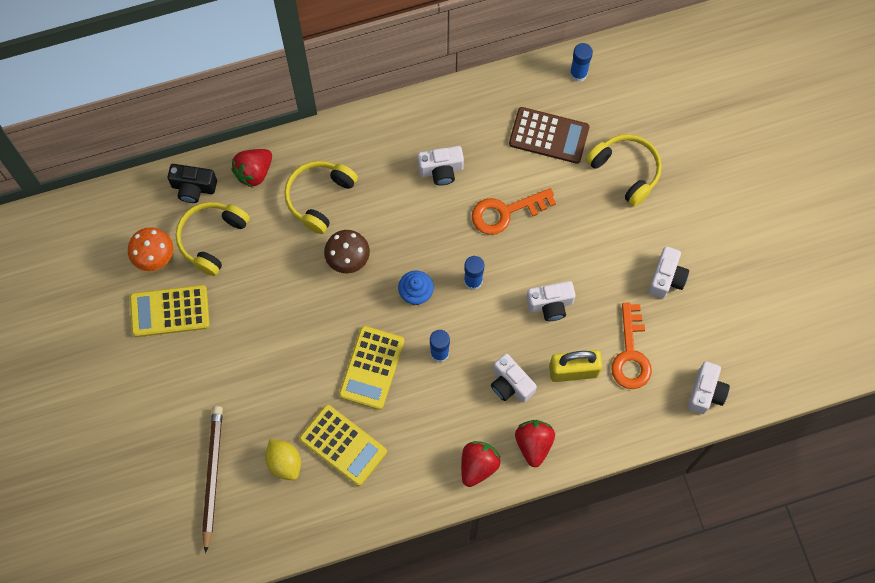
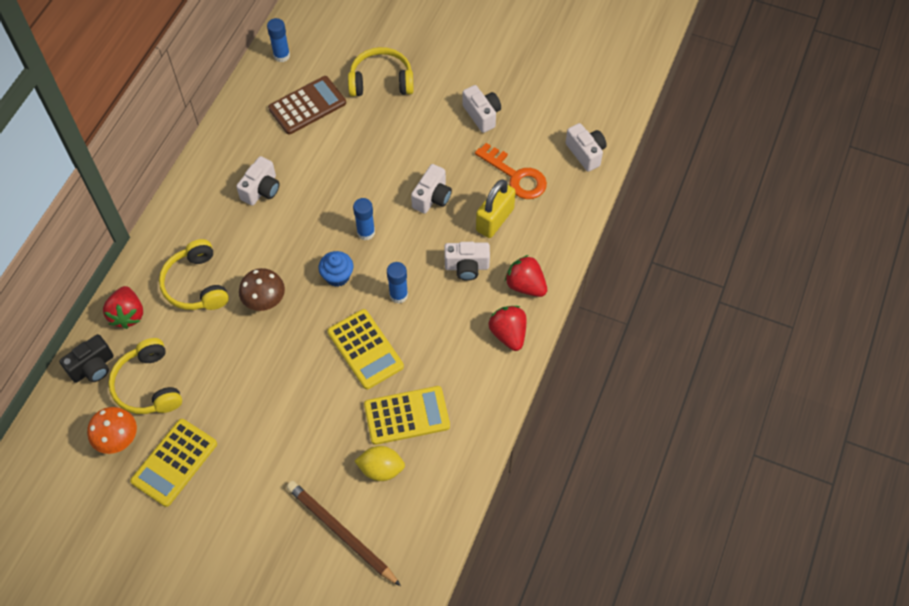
camera: 50 degrees left, 10 degrees down
orange key [472,188,556,235] -> none

